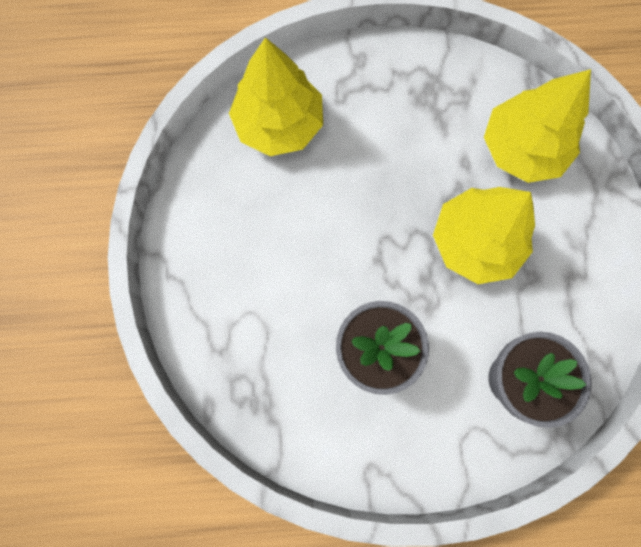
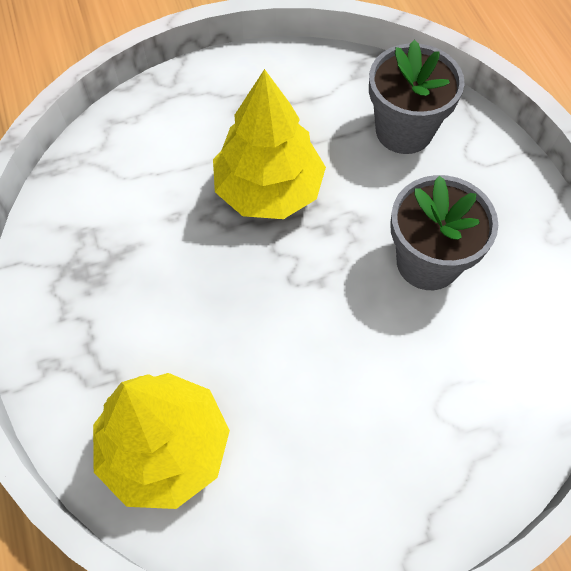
camera: 105 degrees left, 15 degrees down
yellow tree [484,69,591,183] -> none

